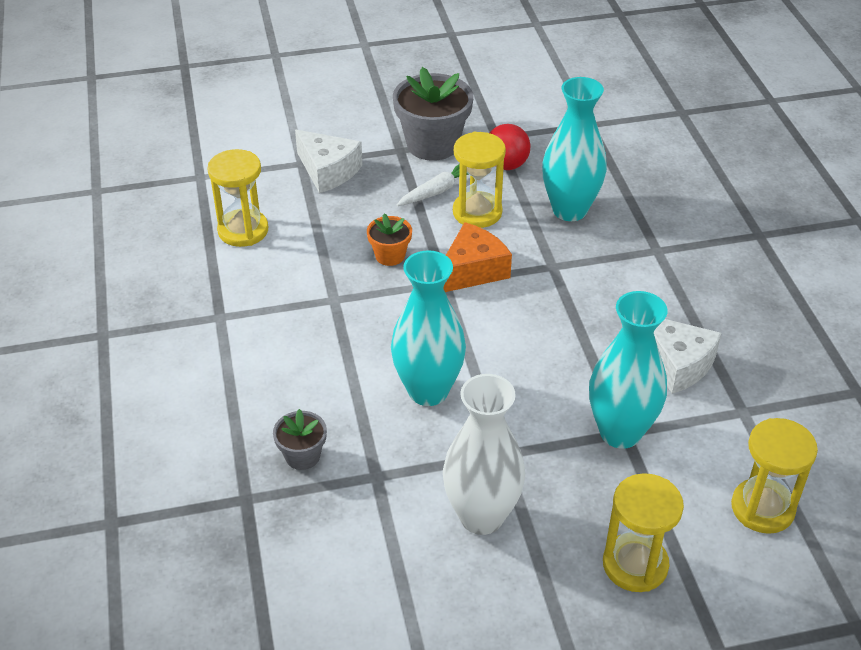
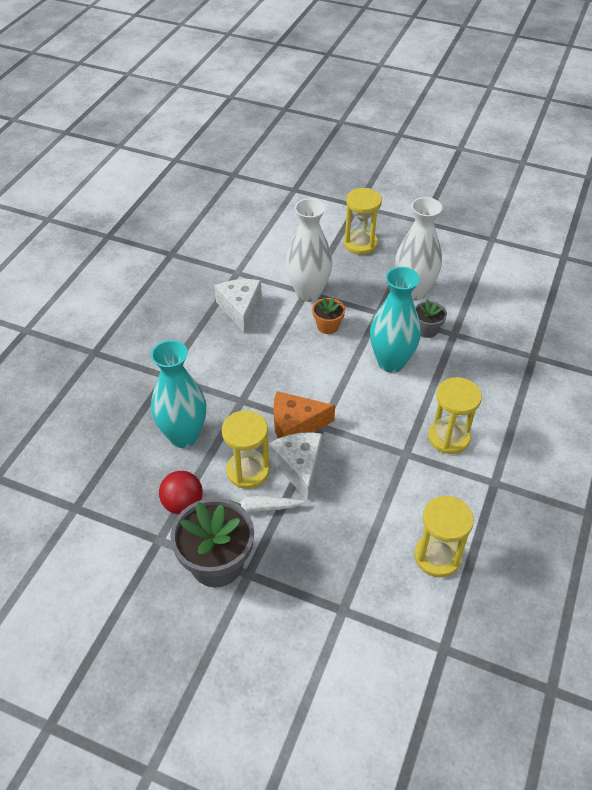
camera: 145 degrees left, 5 degrees up
grey flower pot [273,409,327,470] -> grey flower pot moved to [415,300,447,338]
white cheese [295,130,362,193] -> white cheese moved to [268,432,322,501]
orange flower pot [367,213,412,266] -> orange flower pot moved to [312,297,345,334]
turquoise vase [589,291,668,449] -> white vase [286,198,333,302]
yellow hourglass [731,418,818,534] -> yellow hourglass moved to [428,377,482,454]

